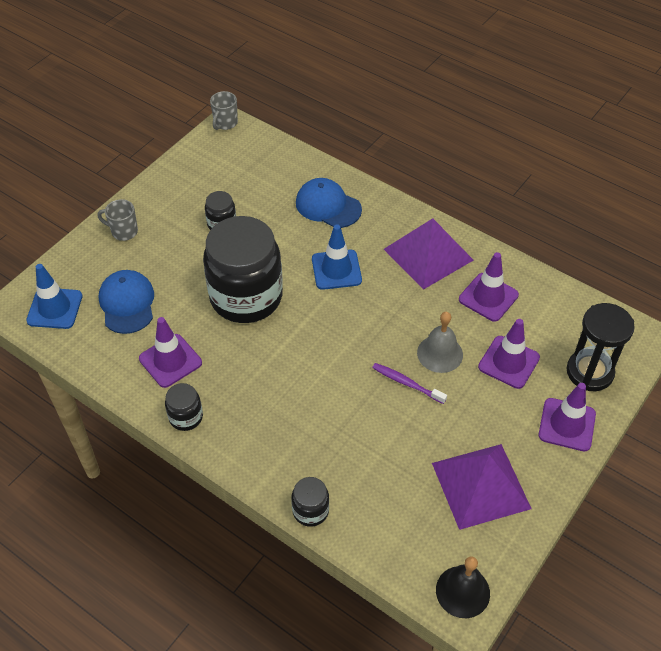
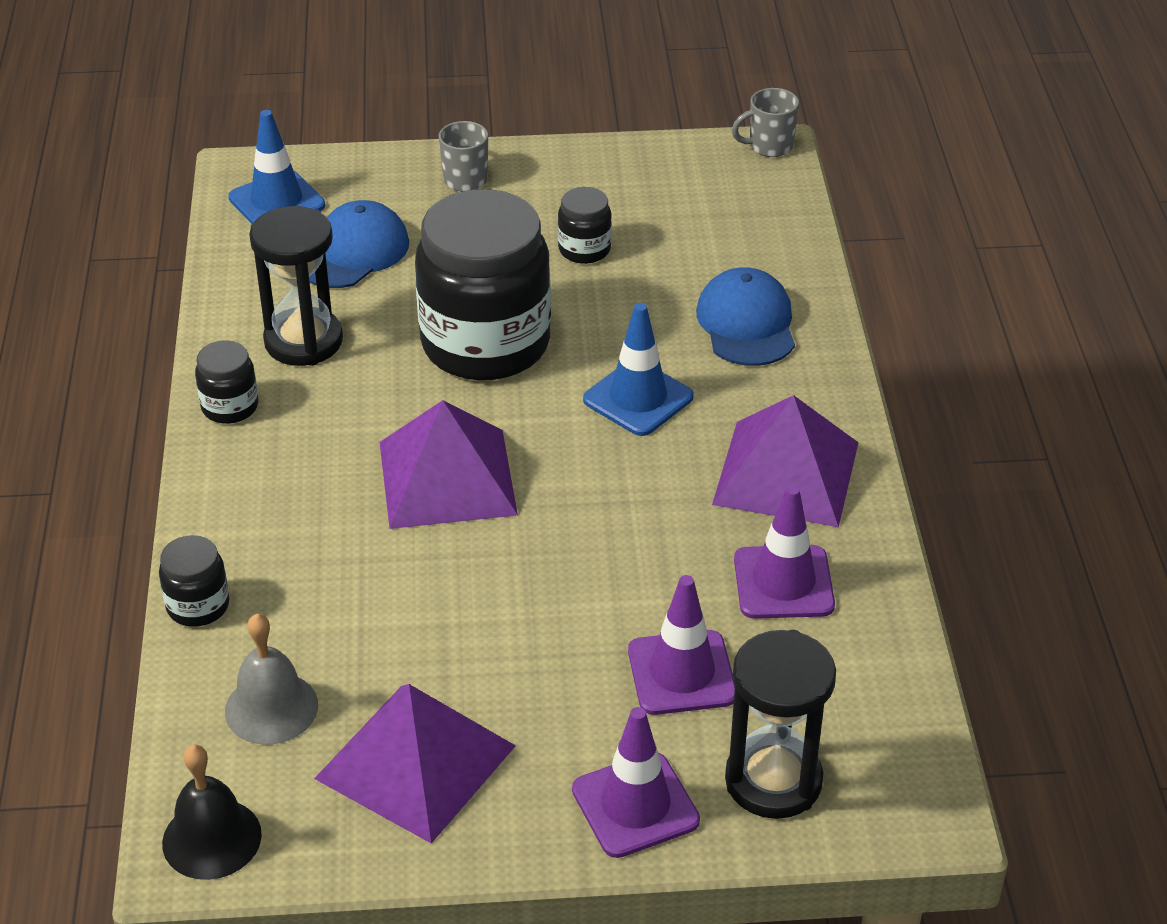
camera: 50 degrees right, 10 degrees down
purple traffic cone [139,317,202,388] -> black hourglass [249,206,343,366]
purple toothbrush [372,363,447,404] -> none
grey bell [417,312,463,373] -> grey bell moved to [225,613,318,745]
none -> purple pyramid [380,400,518,529]

